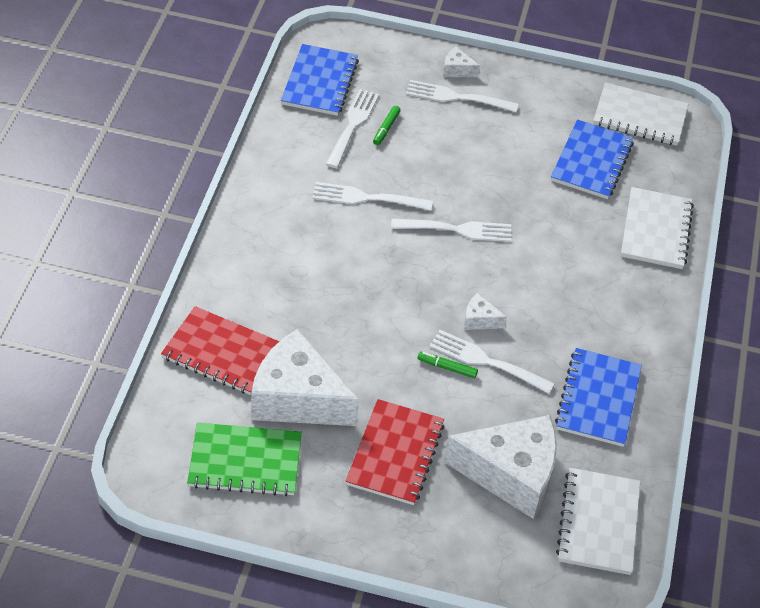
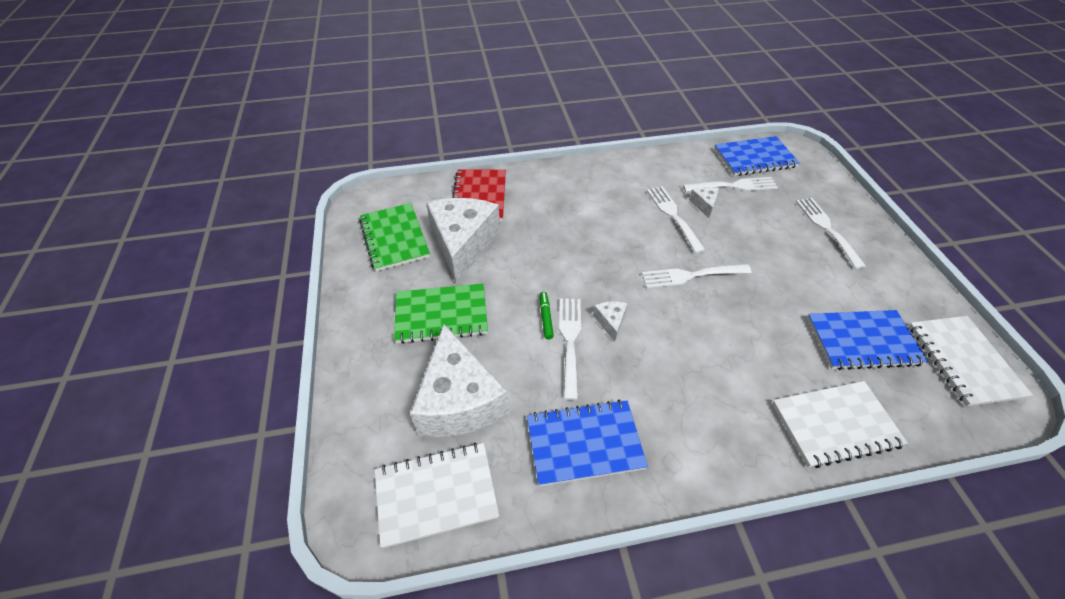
camera: 70 degrees right, 0 degrees up
red notebook [345,399,445,505] -> green notebook [394,283,488,344]
green marker [373,106,401,145] -> none
white fork [391,219,512,242] -> white fork turned 105 degrees clockwise [641,264,752,288]
white cheese [443,47,480,77] -> white cheese moved to [689,187,719,218]

